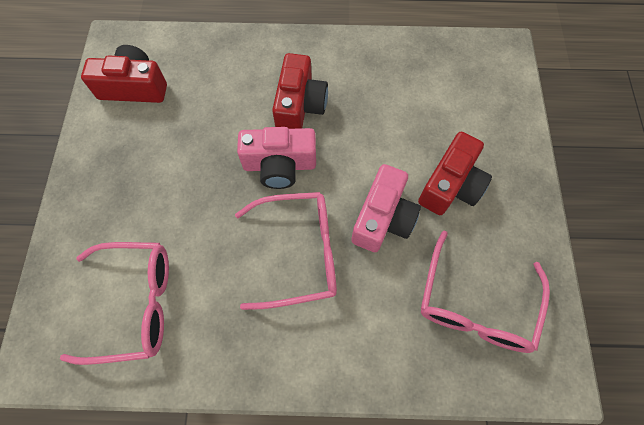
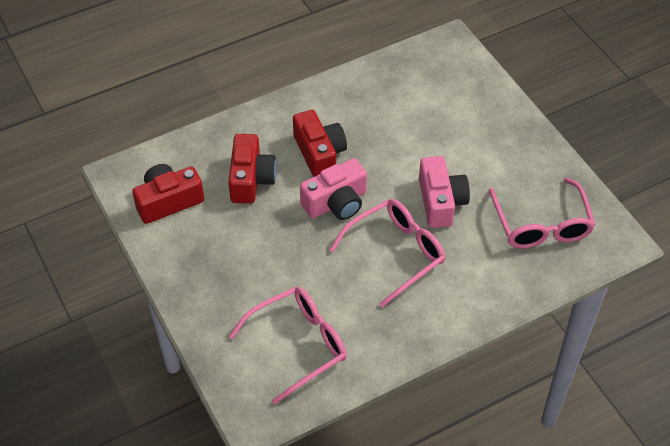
camera: 30 degrees left, 15 degrees down
red camera [418,131,492,215] -> red camera moved to [228,134,277,204]

